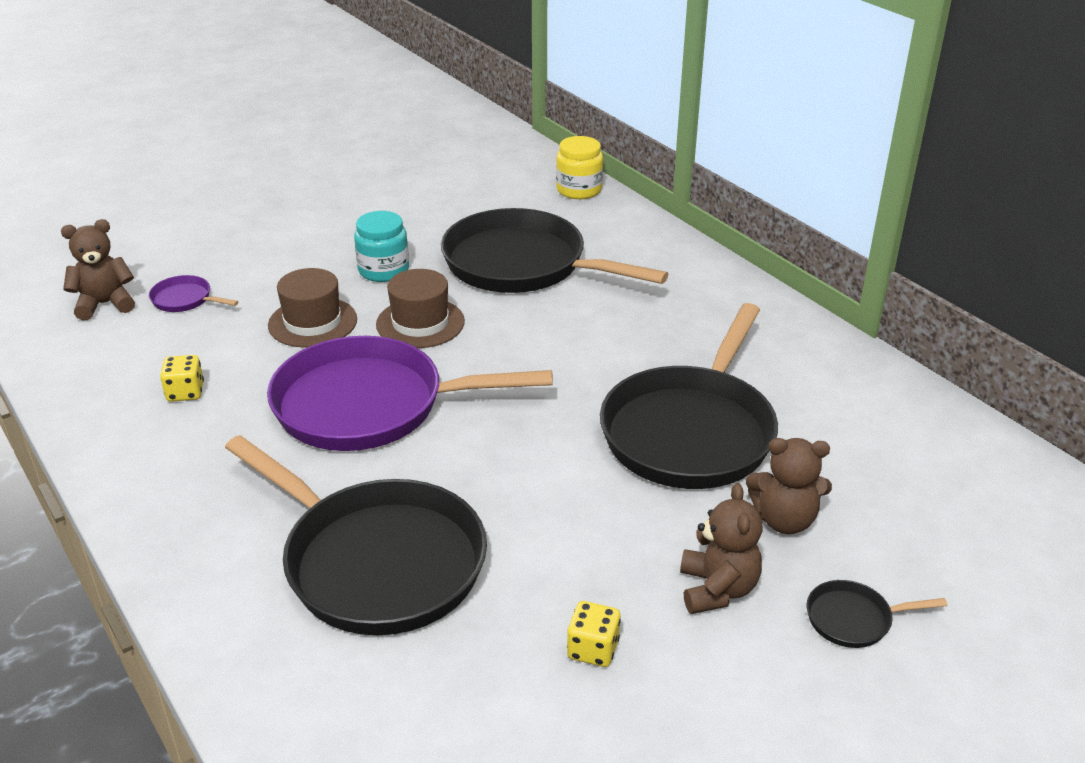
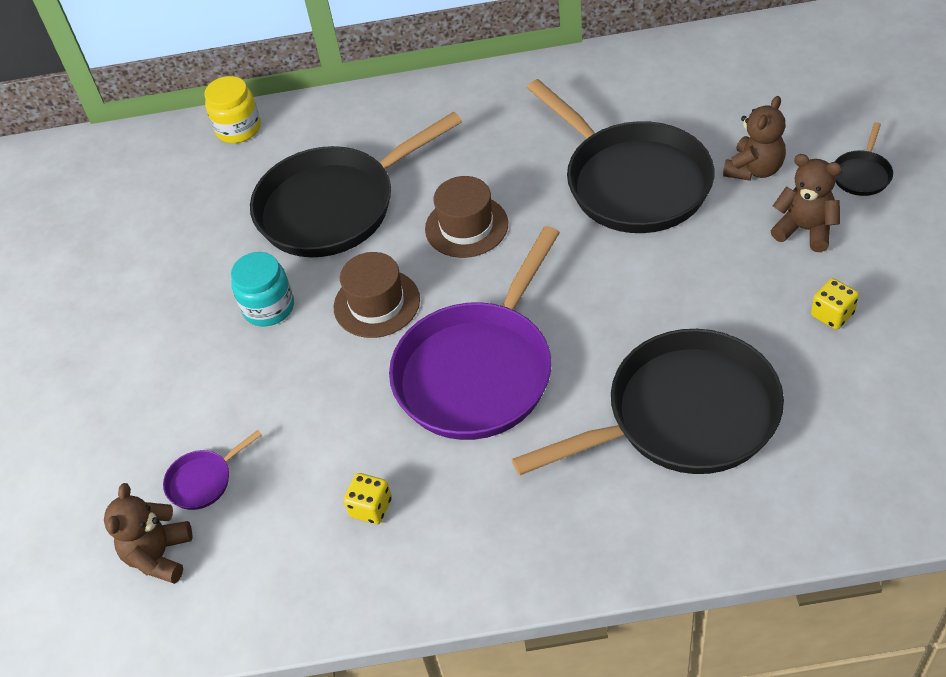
camera: 55 degrees left, 15 degrees up
brown hat [268,268,357,348] -> brown hat moved to [425,176,508,258]

